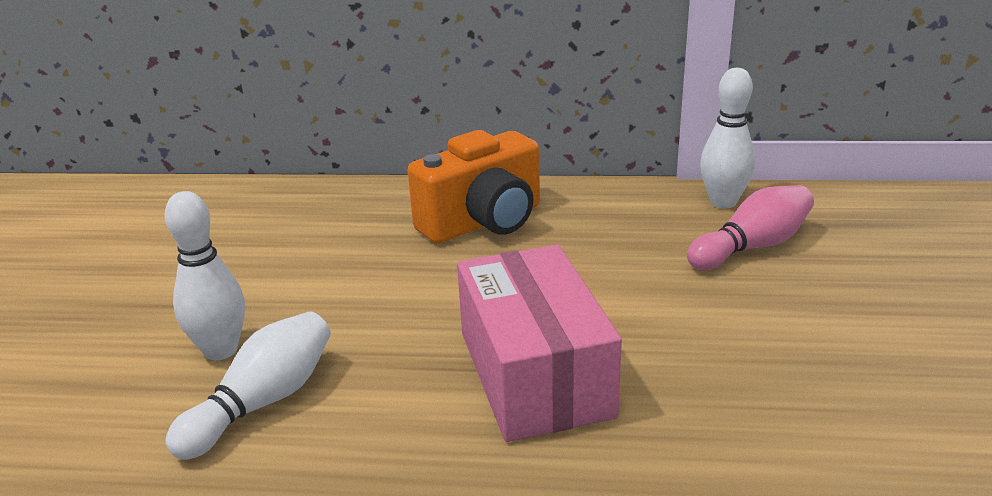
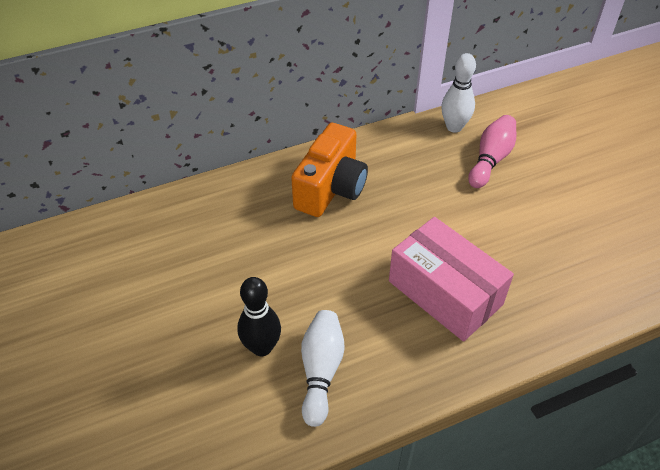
camera: 30 degrees left, 20 degrees up
white bowling pin [165,191,245,360] -> black bowling pin [237,277,281,356]

